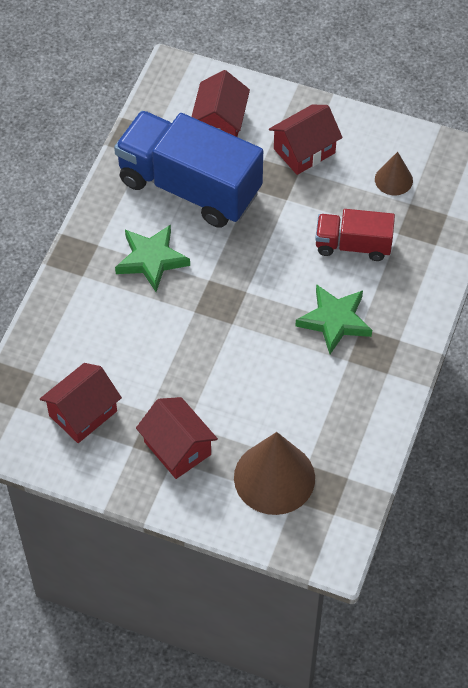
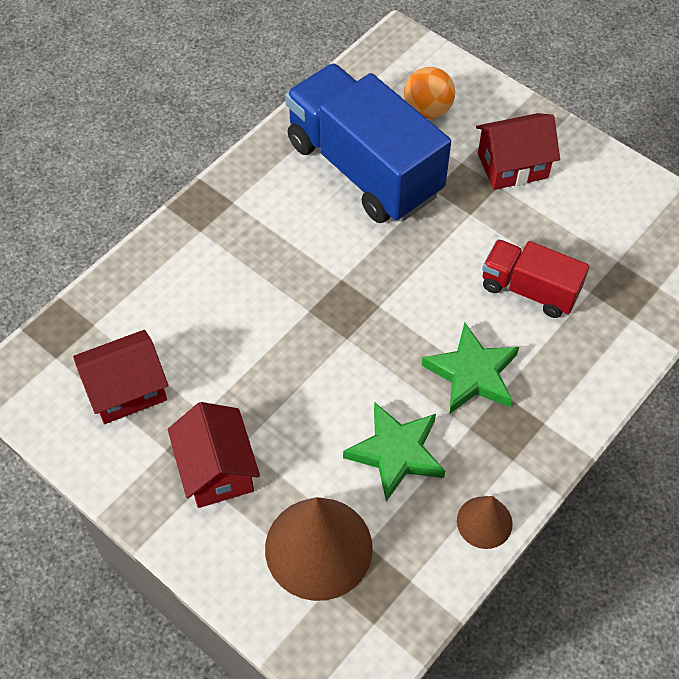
camera: 20 degrees right, 0 degrees up
green star [115,224,190,292] -> green star moved to [343,402,445,502]
red house [191,70,250,137] -> orange ball [404,67,455,119]
brown cone [375,152,413,195] -> brown cone moved to [457,496,513,549]

